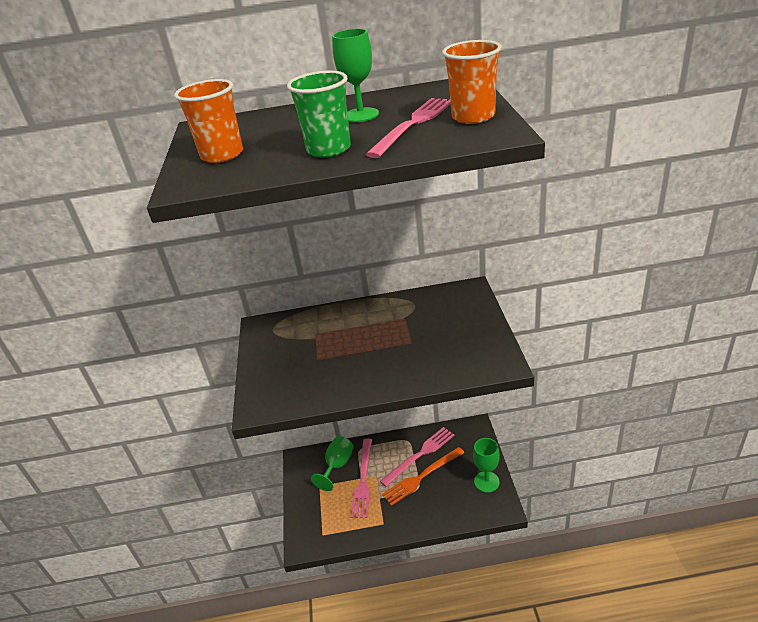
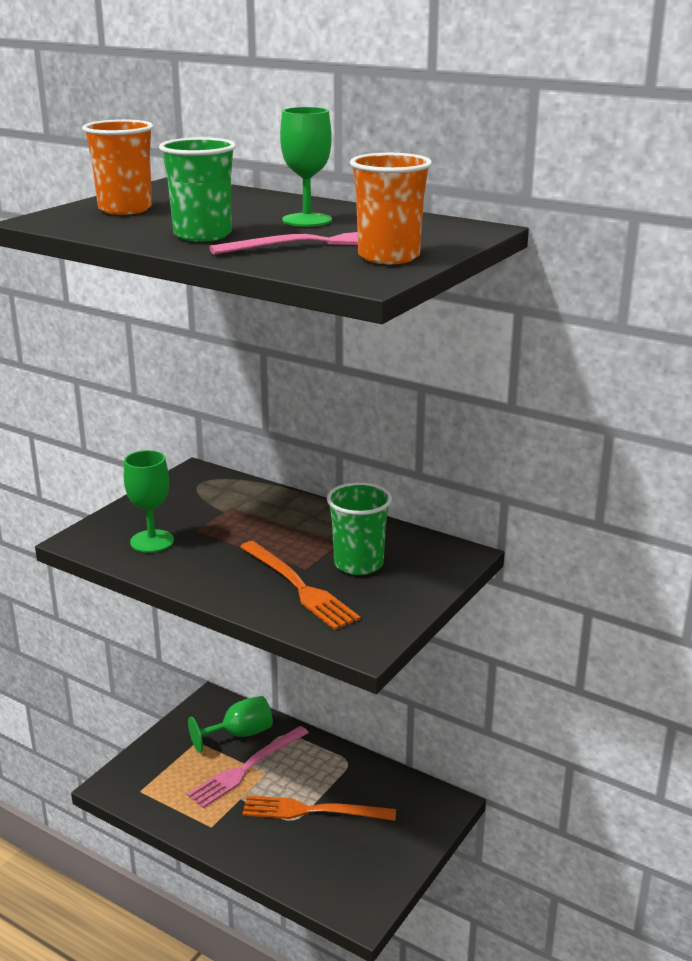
camera: 35 degrees right, 10 degrees down
pink fork [380,427,455,487] -> none
green goblet [473,438,500,493] -> green goblet moved to [124,450,174,553]
none -> orange fork [240,541,361,630]
none -> green cup [327,482,392,575]

